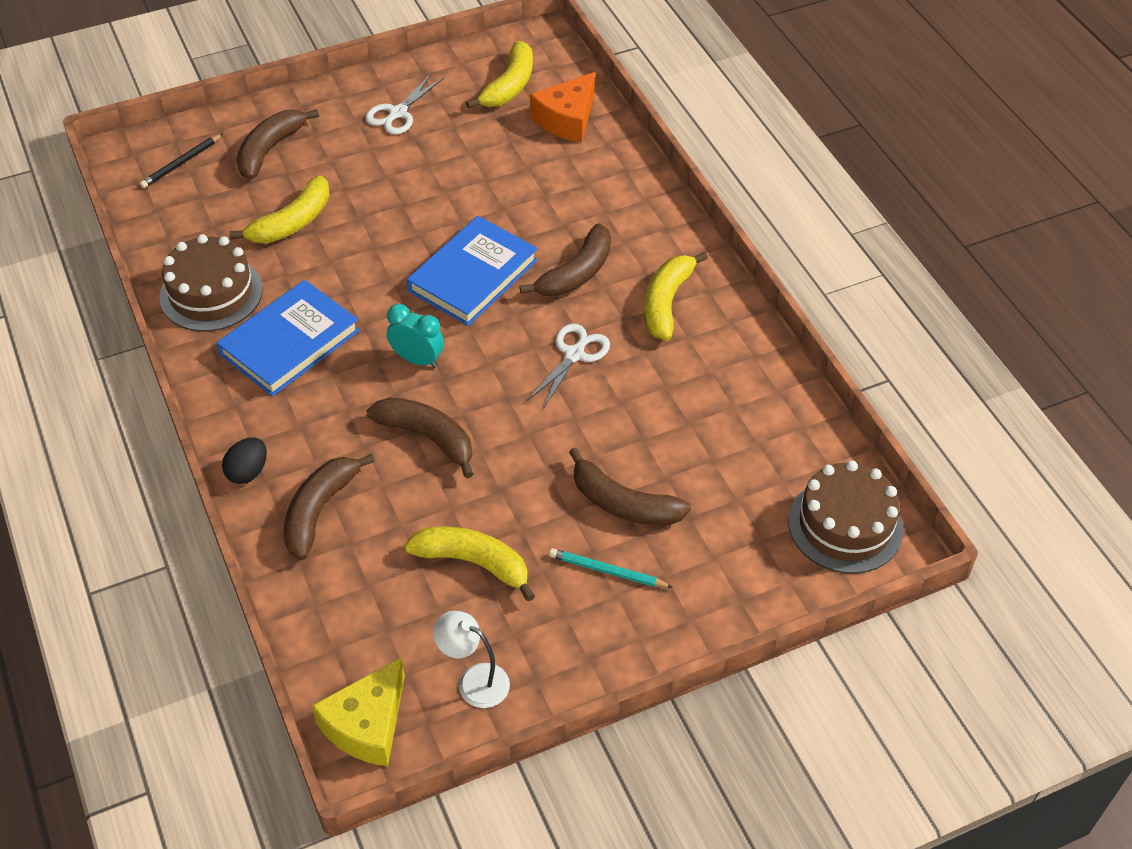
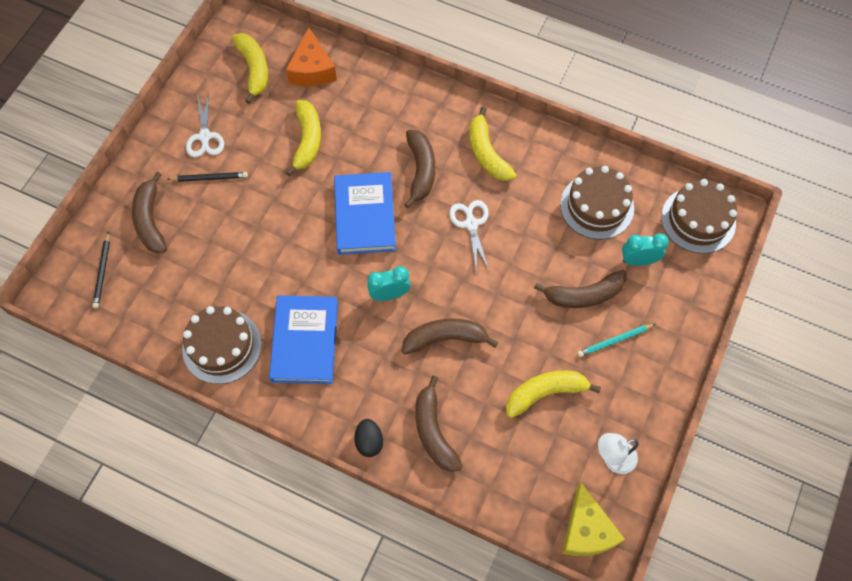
camera: 40 degrees left, 15 degrees up
yellow banana [229,176,330,243] -> yellow banana moved to [286,100,321,176]
none -> black pencil [167,172,248,182]
none -> brown cake [560,166,634,240]
none -> turquoise clock [622,233,669,266]

